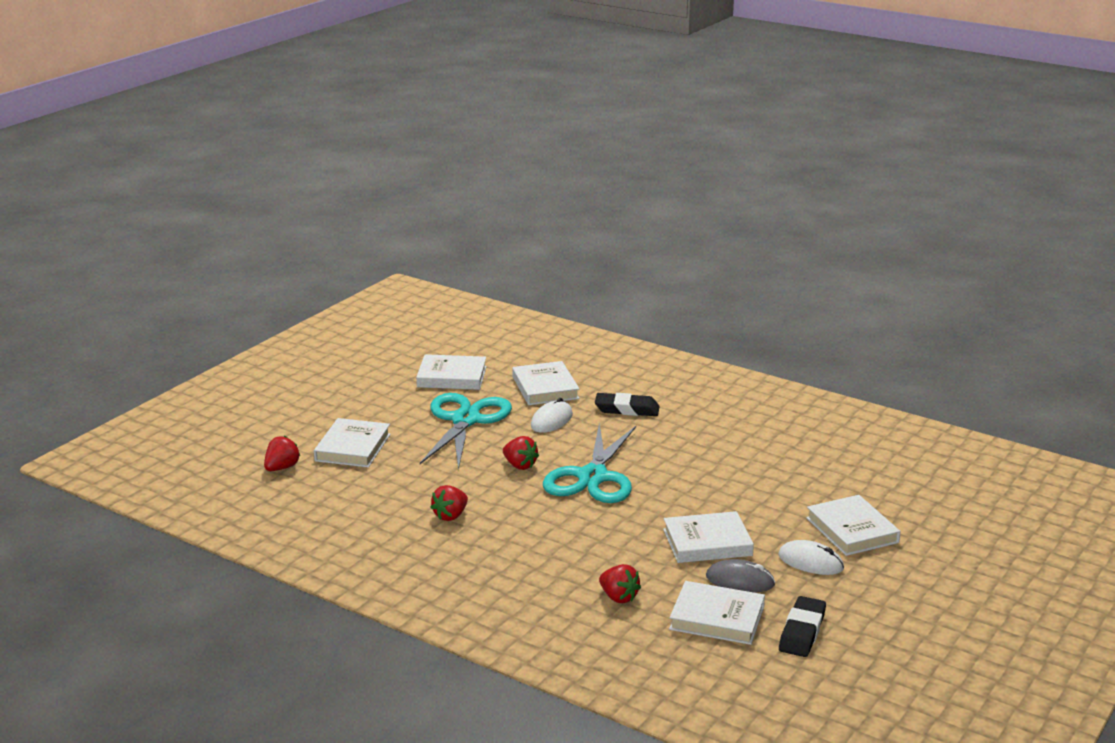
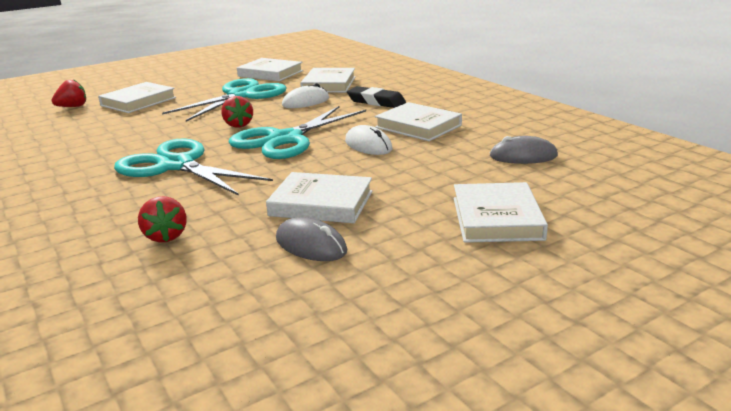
camera: 25 degrees right, 0 degrees up
red strawberry [430,485,468,521] -> none
white book [669,581,765,645] -> white book moved to [375,102,462,141]
white mouse [778,540,844,575] -> white mouse moved to [345,125,393,155]
black eraser [779,596,826,657] -> none
none -> turquoise scissors [114,139,273,196]
none -> grey mouse [490,136,558,164]

